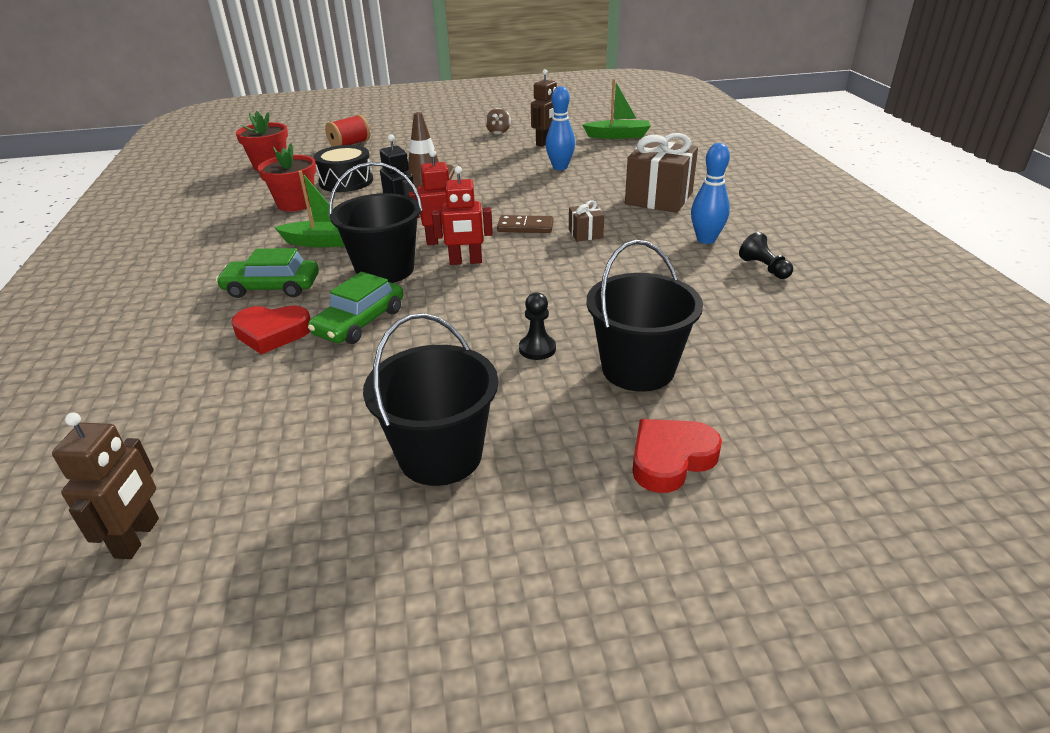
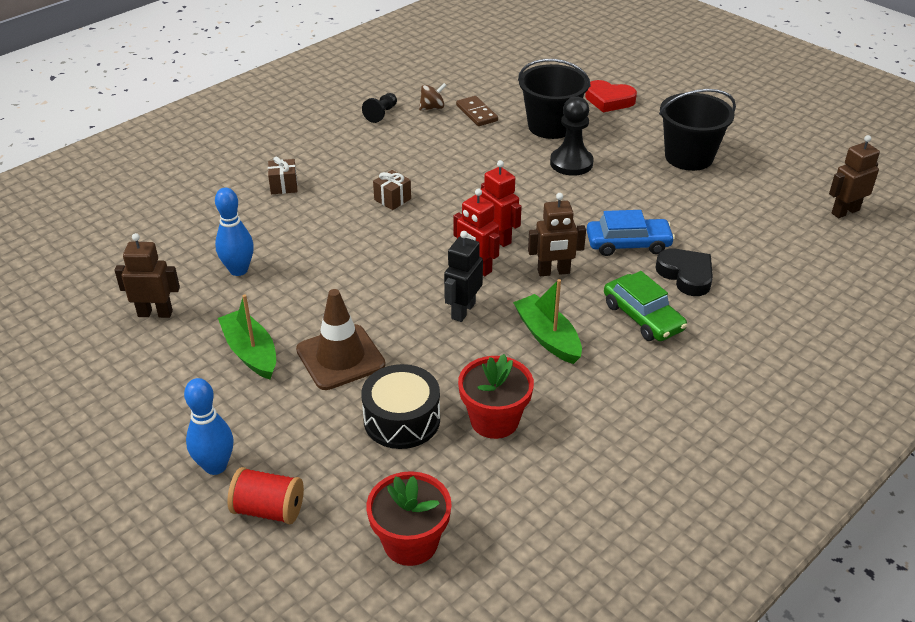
camera: 125 degrees left, 5 degrees up
red heart [231,305,311,354] -> black heart [656,249,713,296]
green car [308,272,403,344] -> blue car [586,210,675,256]
black bucket [329,162,423,283] -> brown robot [528,193,586,276]
brown spinning top [485,108,511,134] -> brown spinning top moved to [419,83,447,111]
brown domino [497,215,554,233] -> brown domino moved to [456,96,498,126]
black pawn [519,292,556,360] -> black pawn [550,96,594,176], size x1.66
green boat [582,79,651,139] -> green boat moved to [218,294,276,379]
brown gift [625,133,698,213] -> brown gift [268,157,297,194], size x0.47
blue bowling pin [691,143,730,244] -> blue bowling pin moved to [184,378,233,475]

